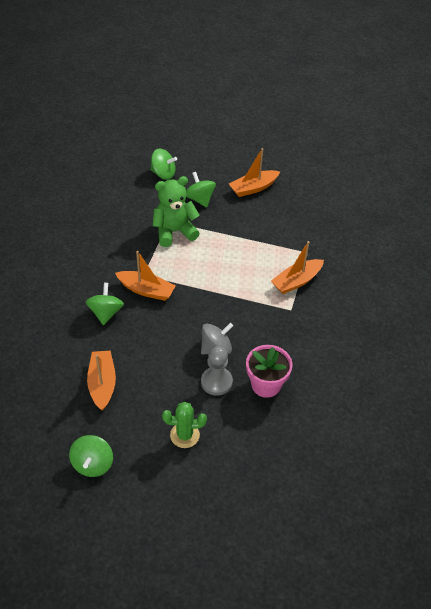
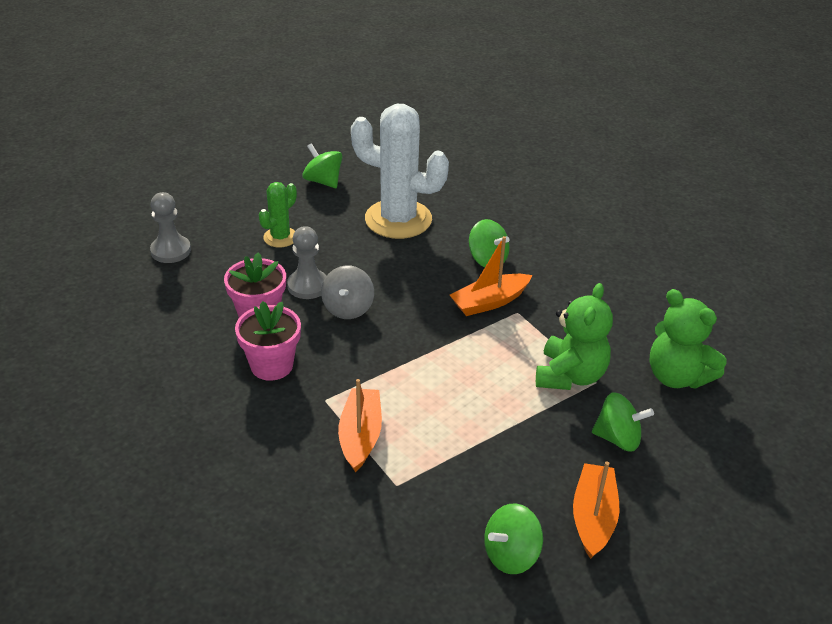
camera: 130 degrees right, 10 degrees down
orange boat [87,350,116,411] -> white cactus [351,104,449,239]
green spinning top [150,148,177,180] -> green spinning top moved to [484,503,543,574]
none -> grey pawn [150,192,191,263]
none -> pink flower pot [235,301,301,381]
none -> green teddy bear [649,289,727,389]

